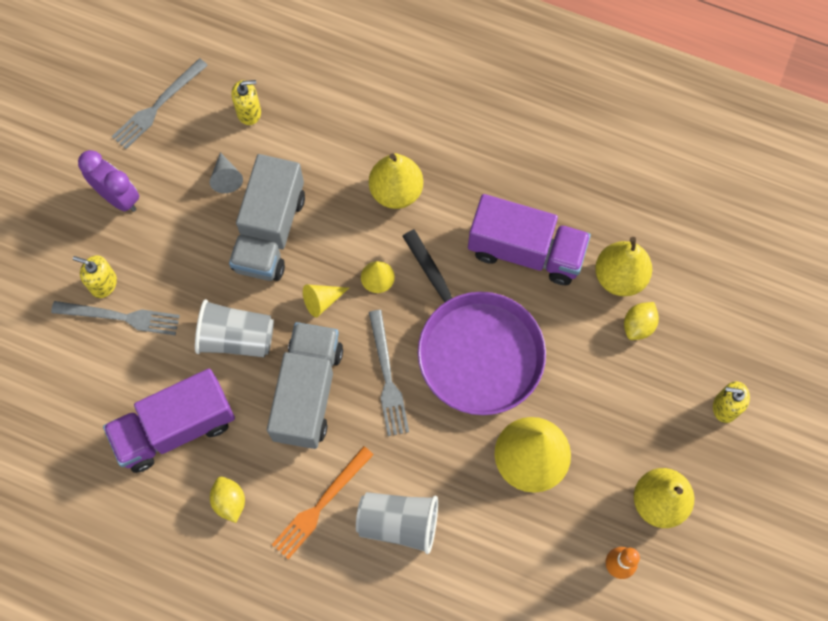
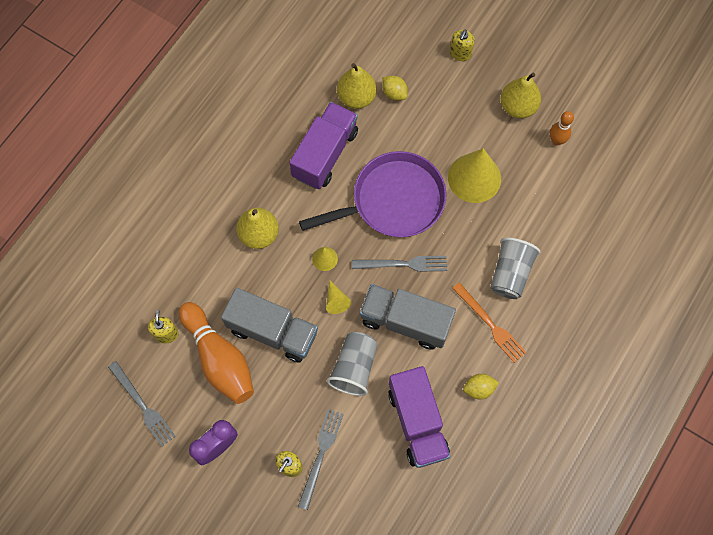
camera: 80 degrees left, 0 degrees up
grey cone [210,152,243,193] -> orange bowling pin [179,302,254,404]

